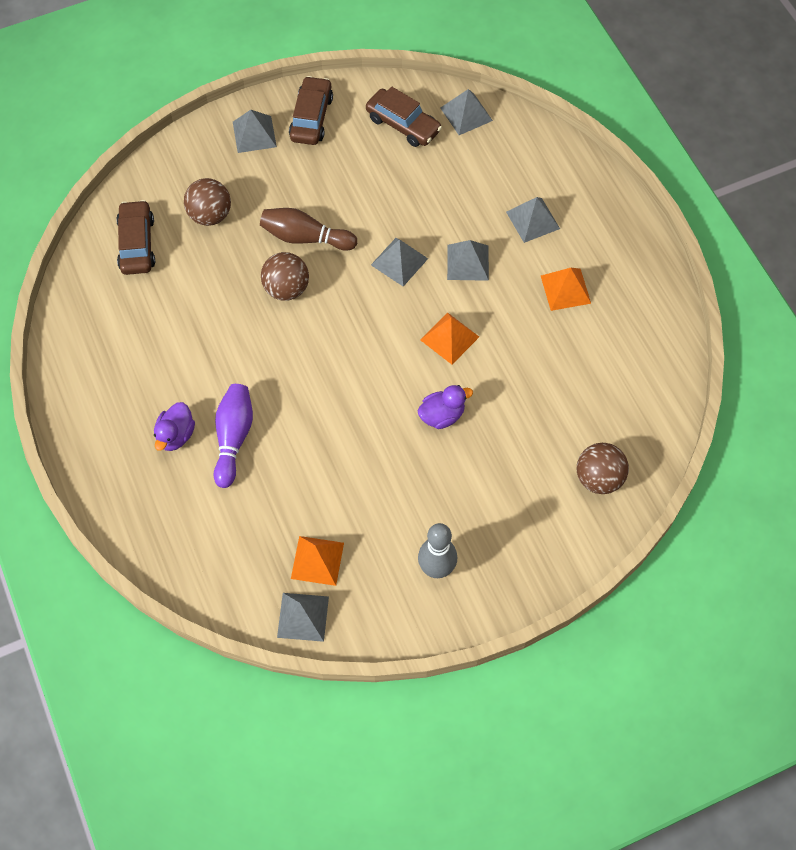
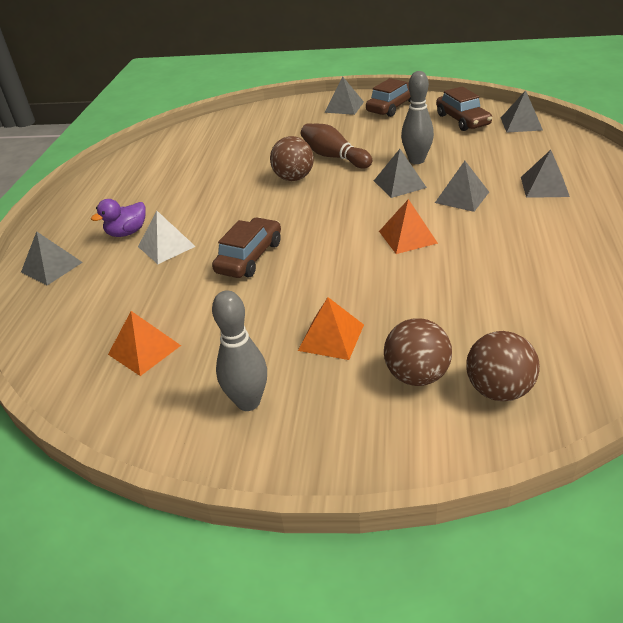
camera: 35 degrees right, 25 degrees down
brown car [116,200,155,275] -> brown car moved to [212,217,281,278]
brown ball [184,178,231,226] -> brown ball moved to [384,318,452,386]
purple bowling pin [214,384,253,488] -> white pyramid [138,210,196,264]
grey pyramid [277,593,329,642] -> grey pyramid moved to [21,231,83,285]
purple duck [418,385,473,429] -> none
orange pyramid [541,268,591,311] -> orange pyramid moved to [298,297,364,360]
none -> grey bowling pin [401,71,434,164]

